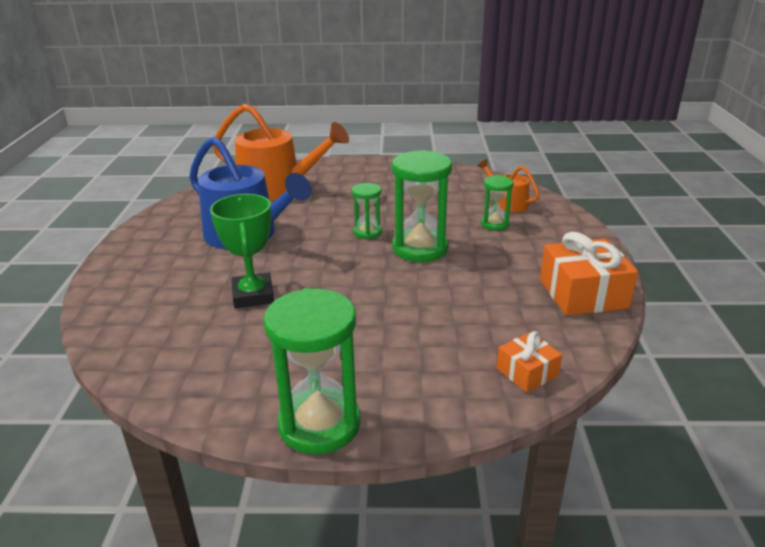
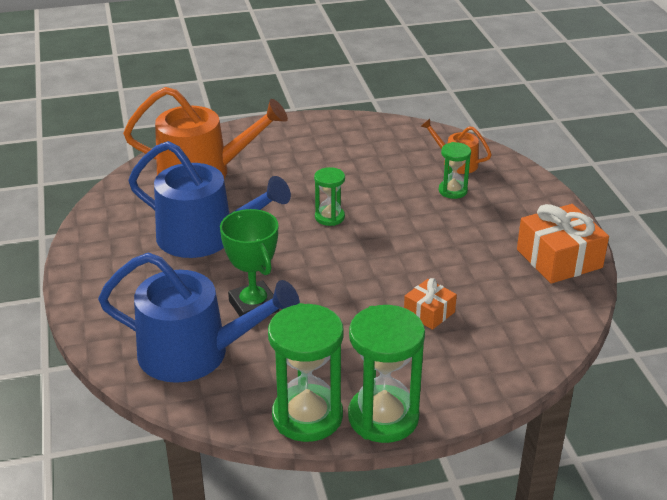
camera: 15 degrees left, 5 degrees up
green hourglass [392,150,452,262] -> green hourglass moved to [268,303,344,442]
orange gift [497,331,562,392] -> orange gift moved to [404,278,457,330]
none -> blue watering can [98,253,300,383]

